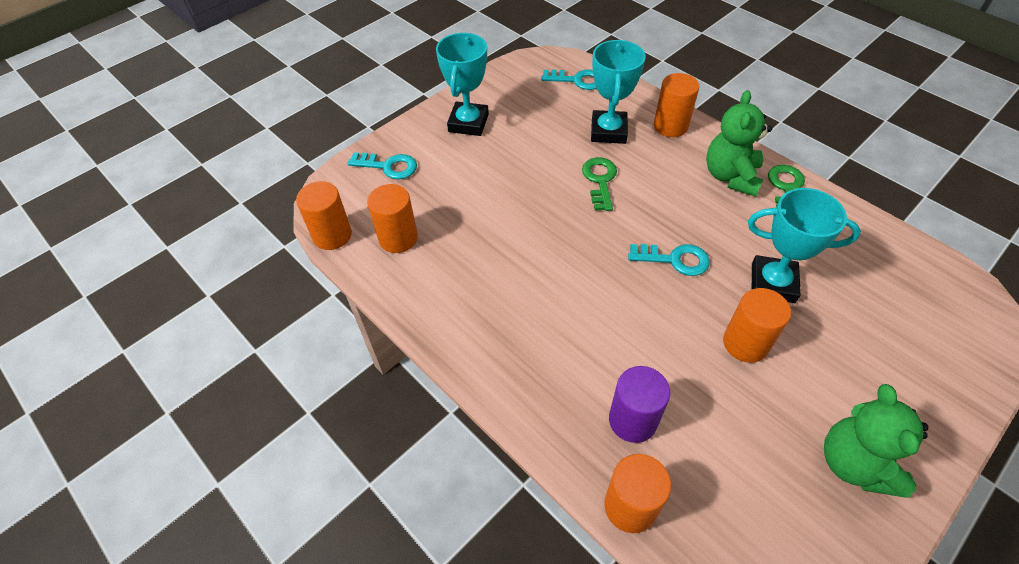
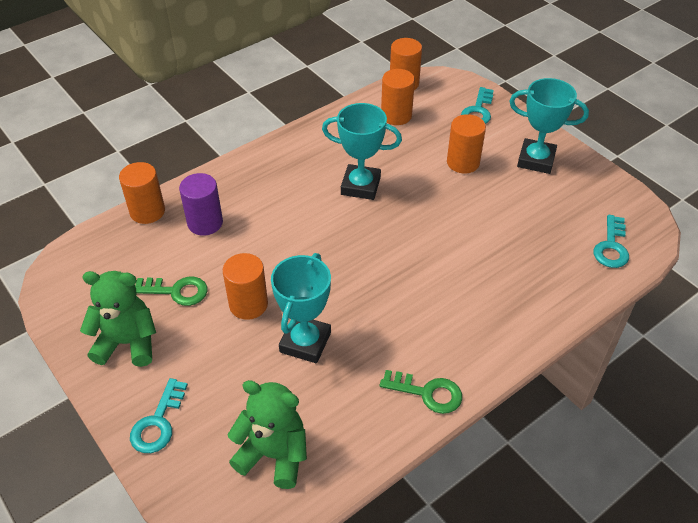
camera: 95 degrees right, 5 degrees down
green key [582,157,617,211] -> green key moved to [135,277,208,306]
turquoise trophy [591,40,646,144] -> turquoise trophy moved to [322,103,402,200]
turquoise key [628,244,710,276] -> turquoise key moved to [130,378,188,453]
orange cylinder [654,73,699,137] -> orange cylinder moved to [447,114,486,174]
green teddy bear [706,90,772,197] -> green teddy bear moved to [227,380,307,489]

